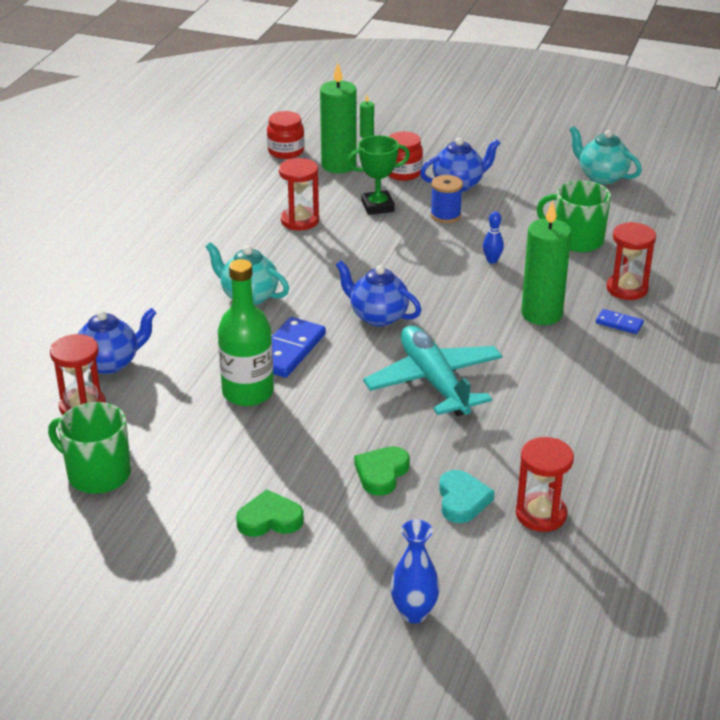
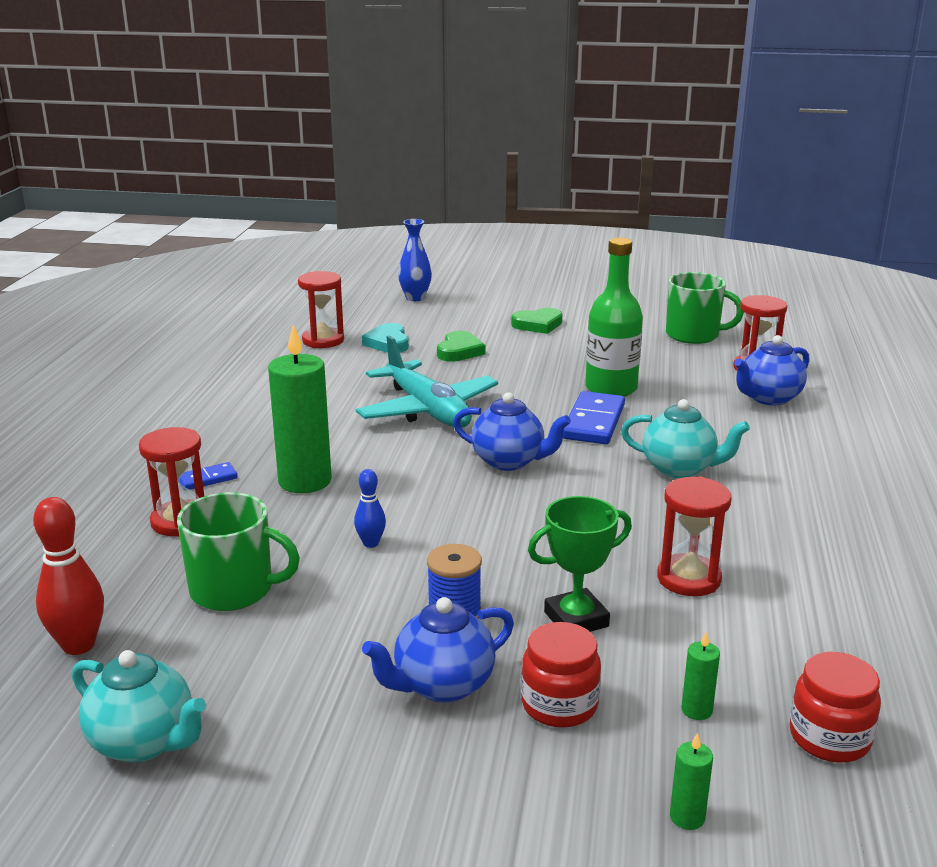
camera: 170 degrees right, 10 degrees down
green candle [320,63,357,173] -> green candle [681,632,720,720], size x0.42
blue domino [596,309,644,334] -> blue domino turned 45 degrees counterclockwise [179,462,238,490]
none -> red bowling pin [33,497,104,655]

